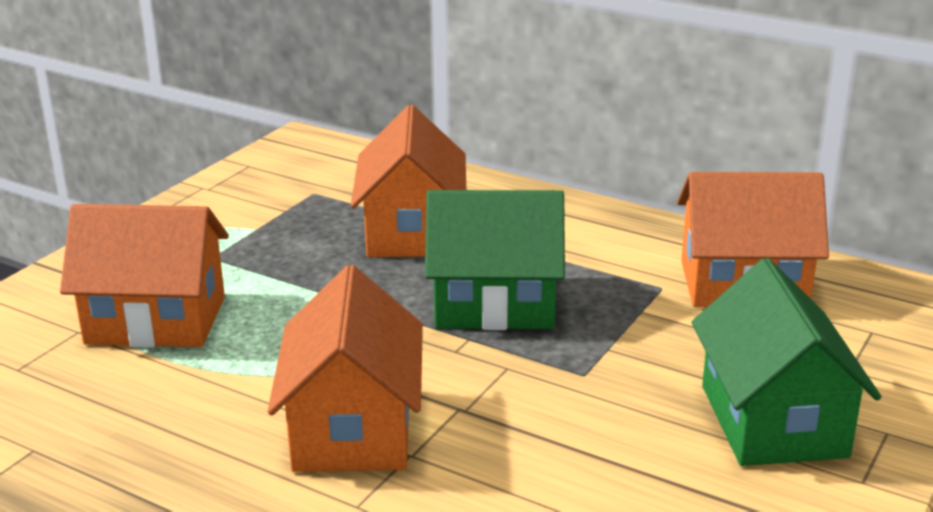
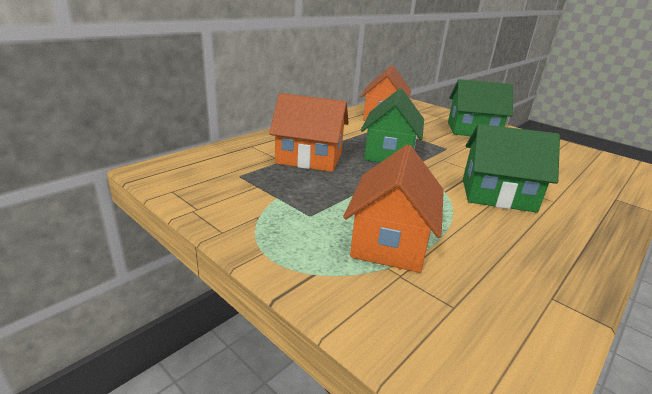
camera: 80 degrees left, 0 degrees up
orange house [268,265,423,472] -> green house [463,124,560,213]

